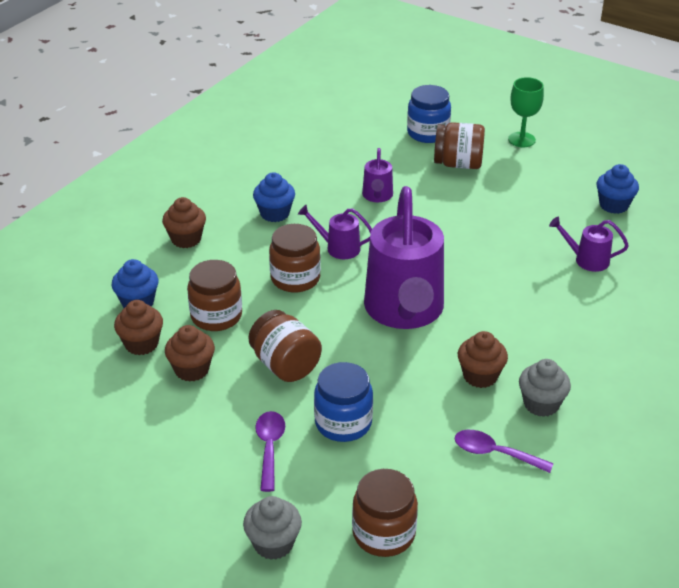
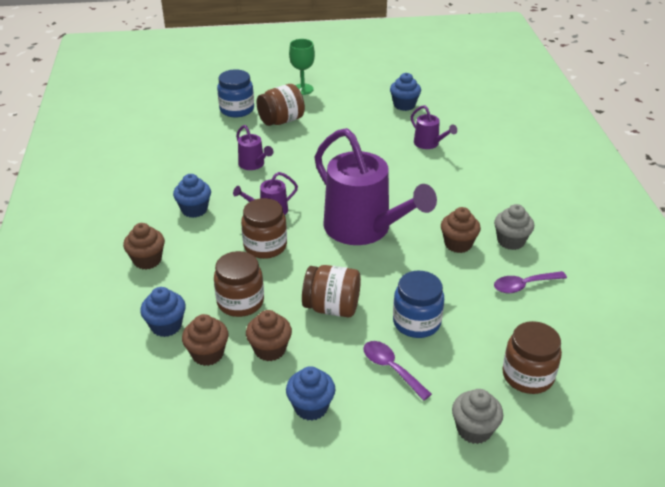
camera: 40 degrees left, 0 degrees up
purple watering can [549,217,629,272] -> purple watering can turned 105 degrees counterclockwise [411,105,457,149]
none -> blue cupcake [286,366,336,421]

